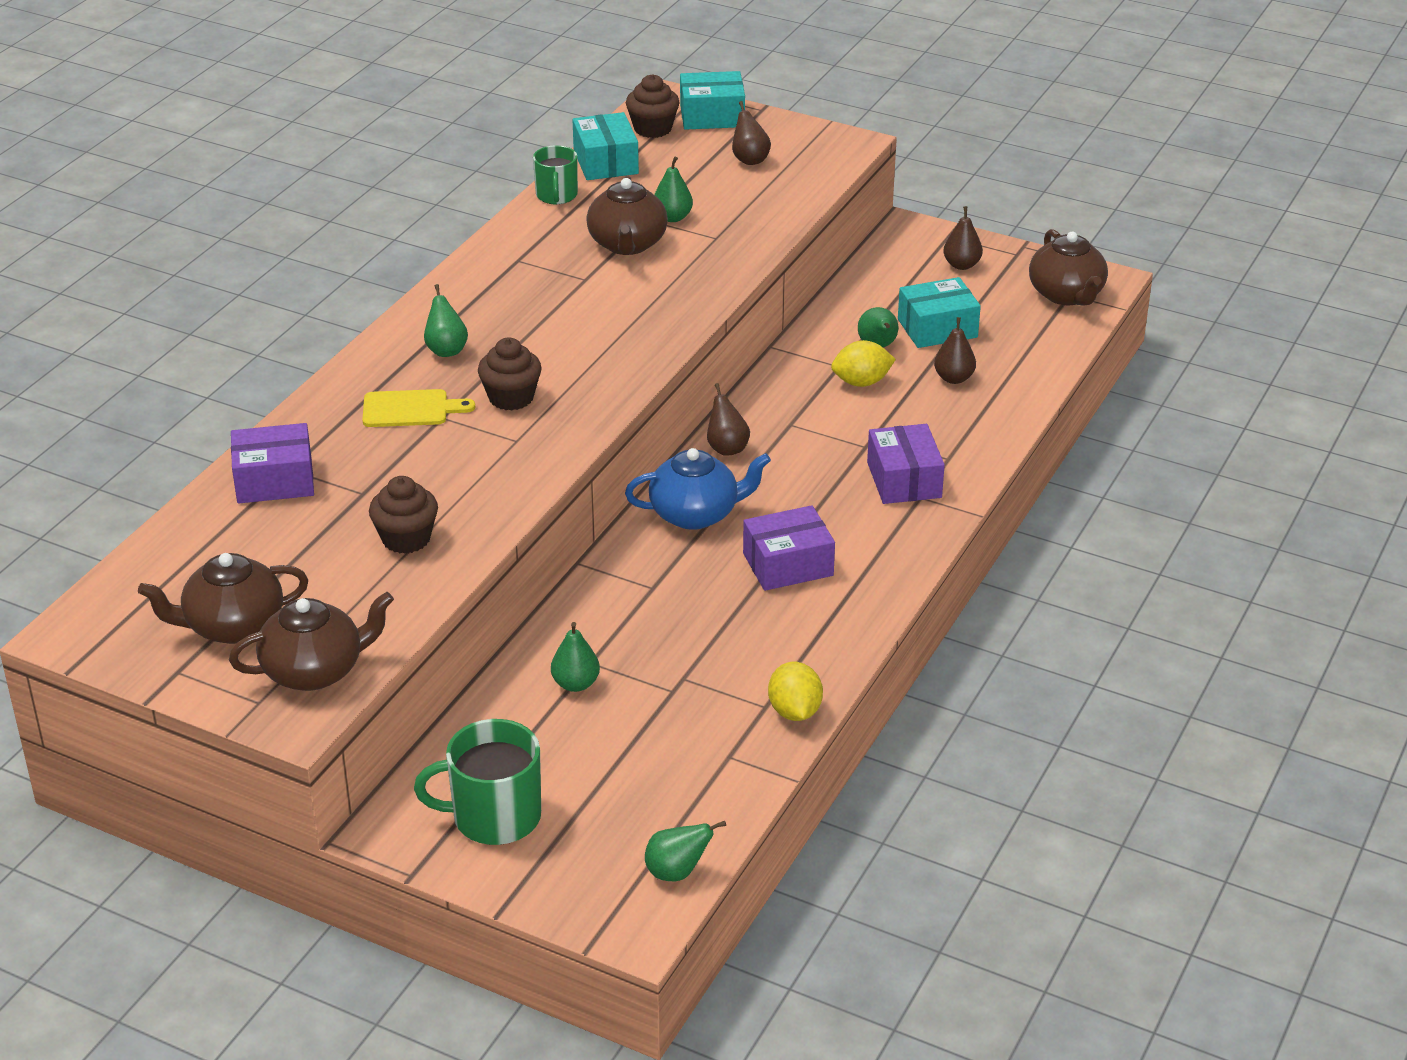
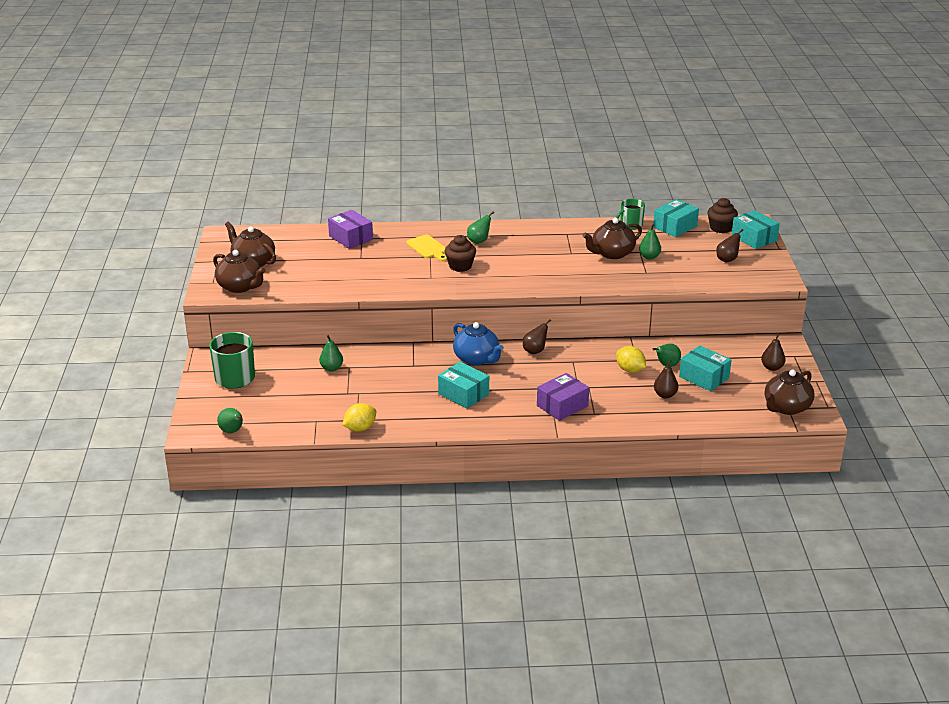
camera: 60 degrees right, 5 degrees down
brown cupcake [369,476,438,554] -> none
purple box [743,505,835,591] -> turquoise box [438,362,489,409]

